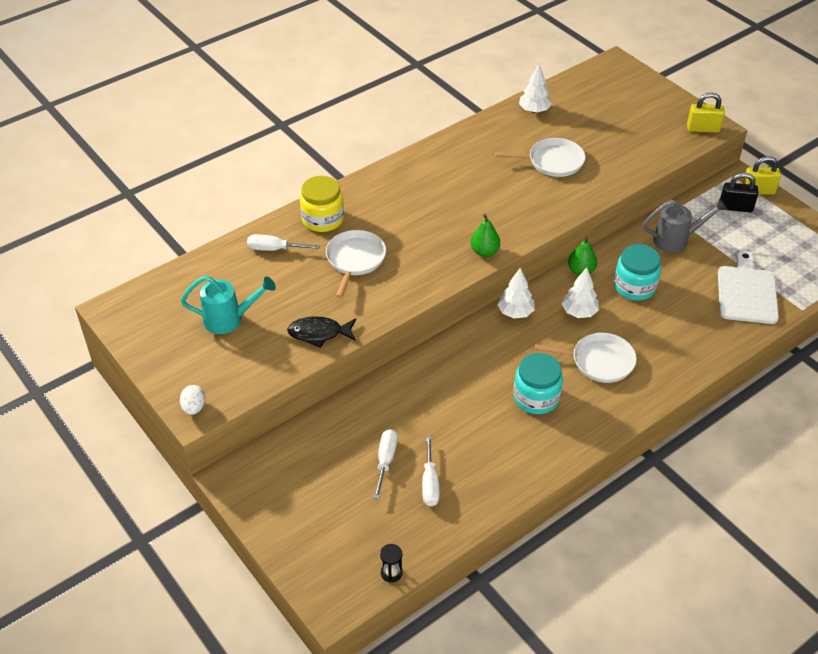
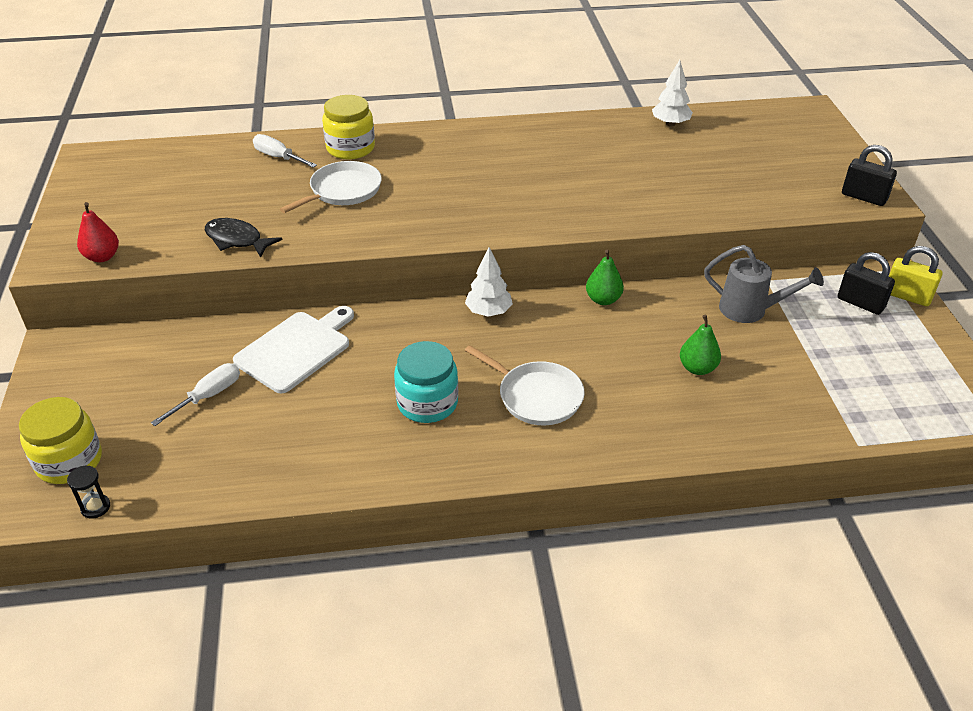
camera: 30 degrees right, 5 degrees down
white egg [180,385,206,415] -> none
turquoise watering can [181,276,276,334] -> none
white screwdriver [422,435,440,506] -> none
green pear [470,214,500,257] -> green pear moved to [680,315,721,375]
white pan [495,138,586,177] -> none
white tree [562,267,599,318] -> none
turquoise jar [614,244,661,301] -> none
yellow padlock [687,93,725,133] -> black padlock [842,145,897,206]
white cutting board [718,251,779,324] -> white cutting board moved to [233,306,354,393]
none -> yellow jar [19,397,102,484]
none -> red pear [77,202,119,262]

